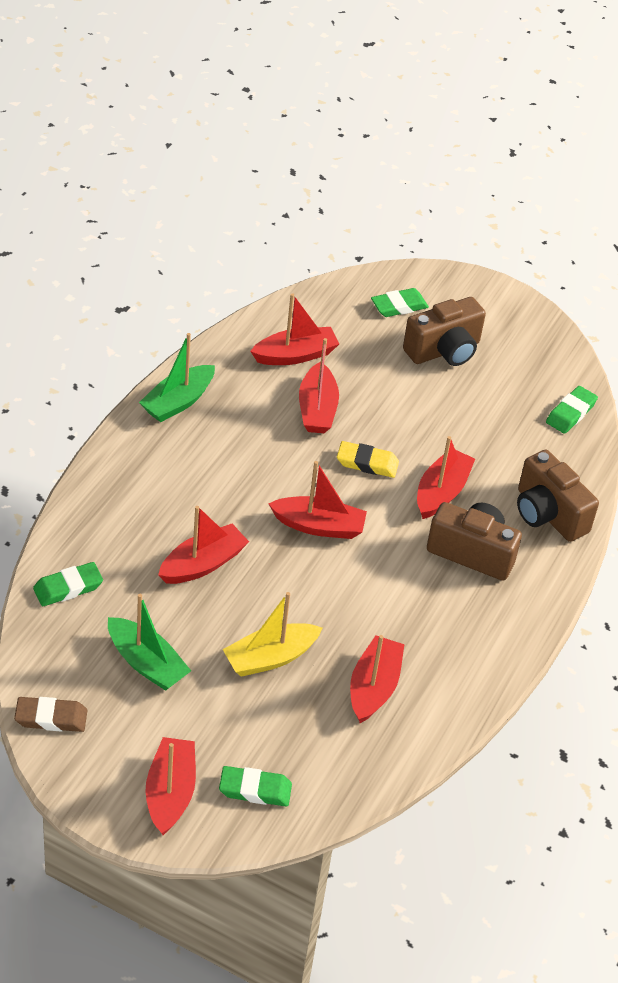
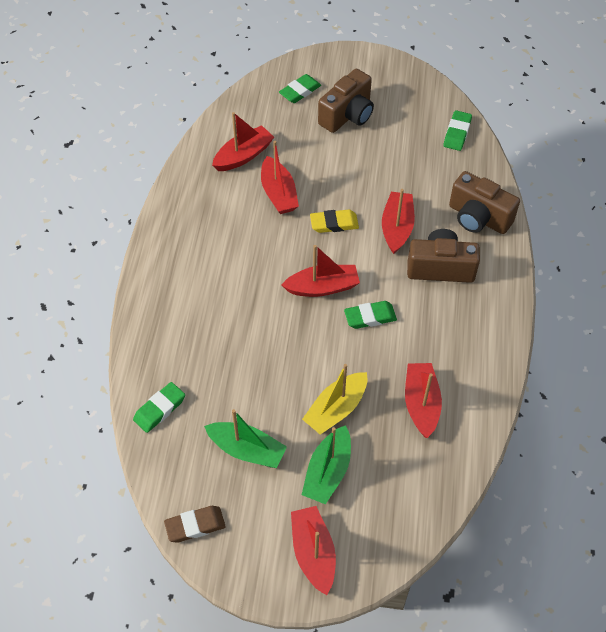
camera: 15 degrees left, 10 degrees up
green boat [139,333,215,422] -> green boat moved to [302,425,351,504]
red boat [158,506,249,584] -> none
green eraser [219,766,292,807] -> green eraser moved to [344,301,397,329]

